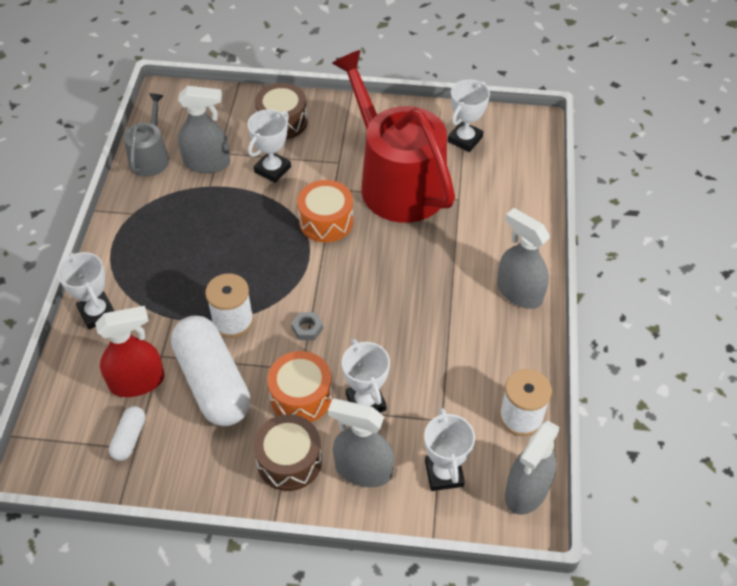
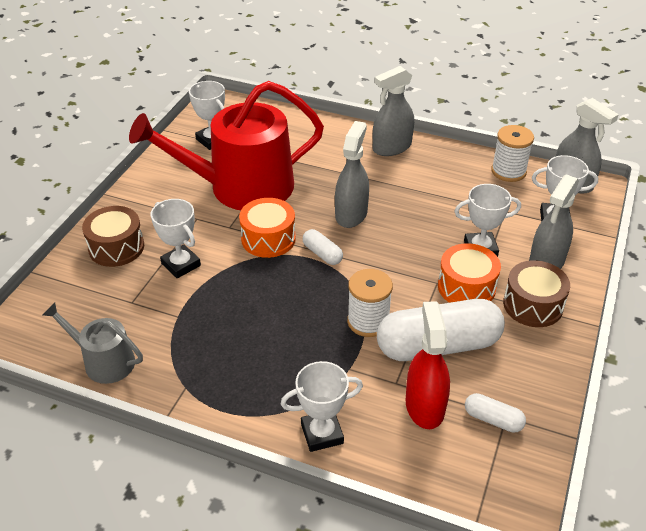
camera: 75 degrees left, 10 degrees down
grey spray bottle [178,86,230,173] -> grey spray bottle moved to [335,121,369,228]
grey nut [291,312,323,340] -> none
none -> white capsule [302,229,343,265]

